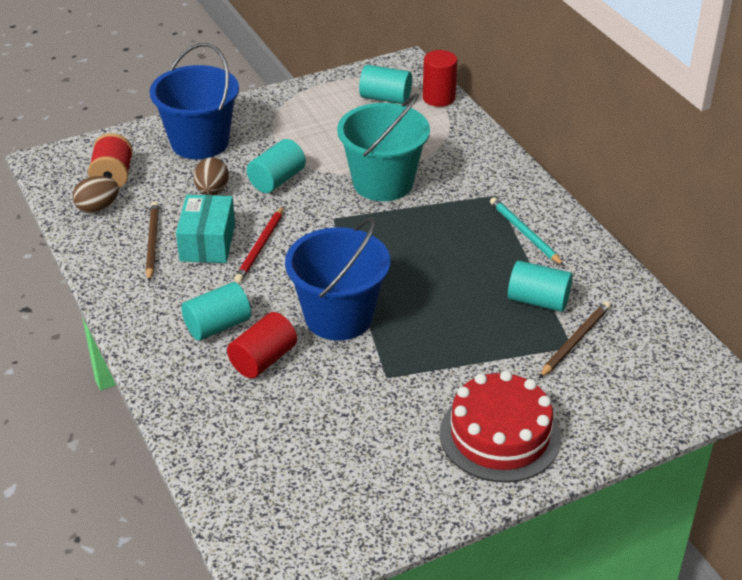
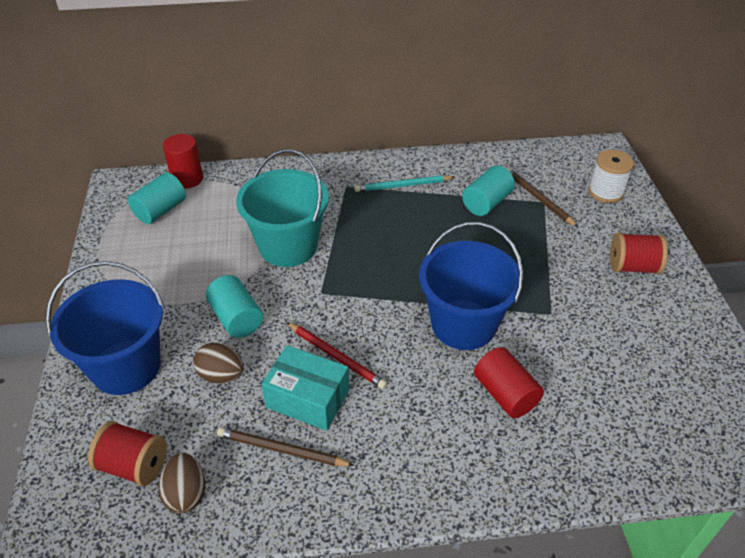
camera: 70 degrees left, 5 degrees up
turquoise cylinder [181,282,251,341] -> none
red cake [440,371,561,482] -> red spool [610,233,668,274]
none -> white spool [589,150,634,203]

